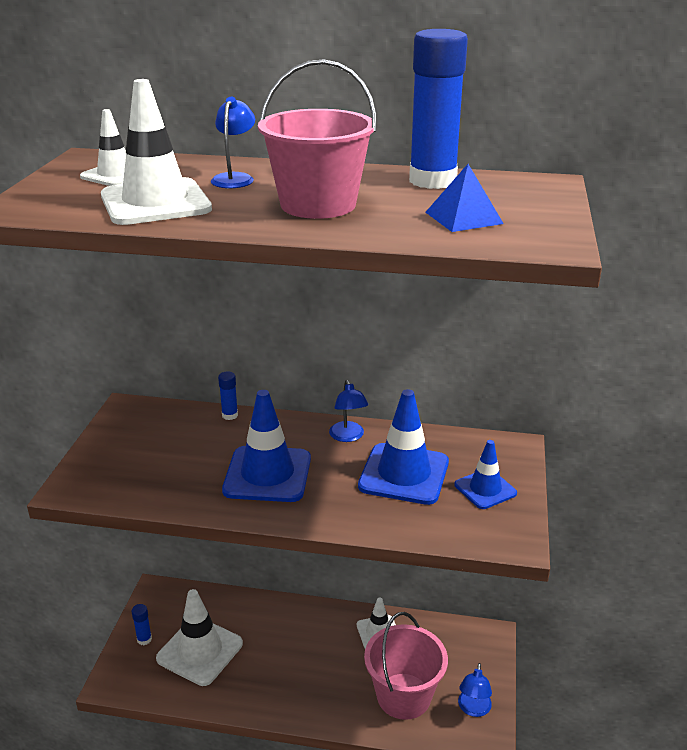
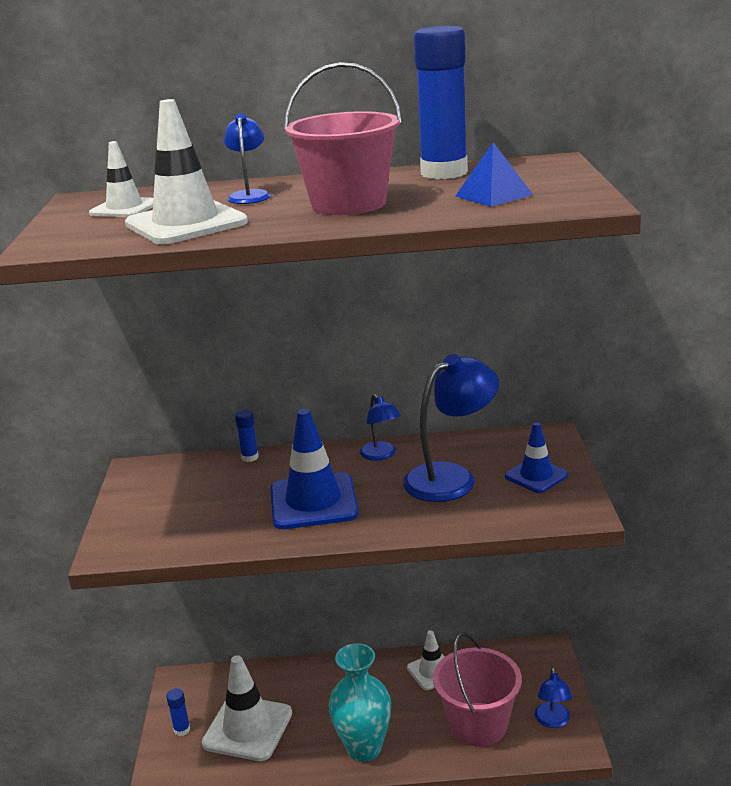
camera: 10 degrees left, 5 degrees down
blue traffic cone [358,389,449,505] -> blue lamp [403,354,499,502]
none -> turquoise vase [328,643,391,762]

